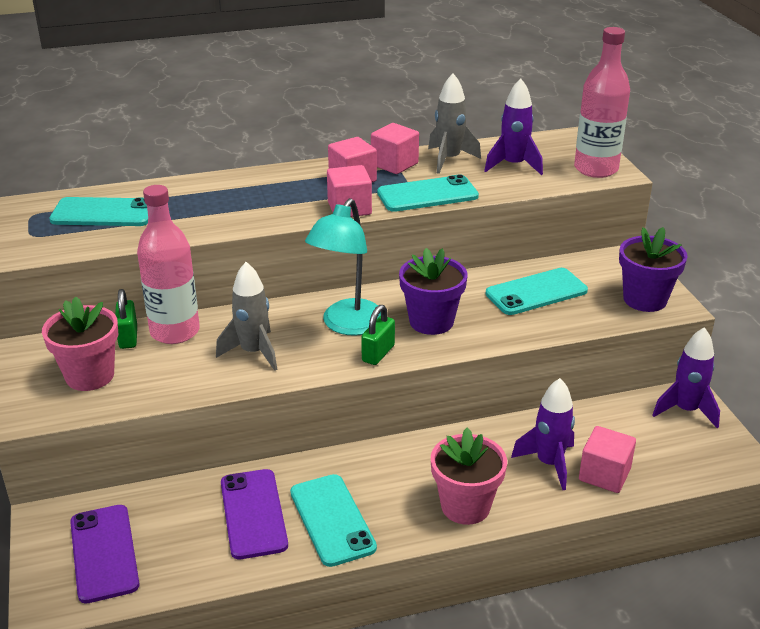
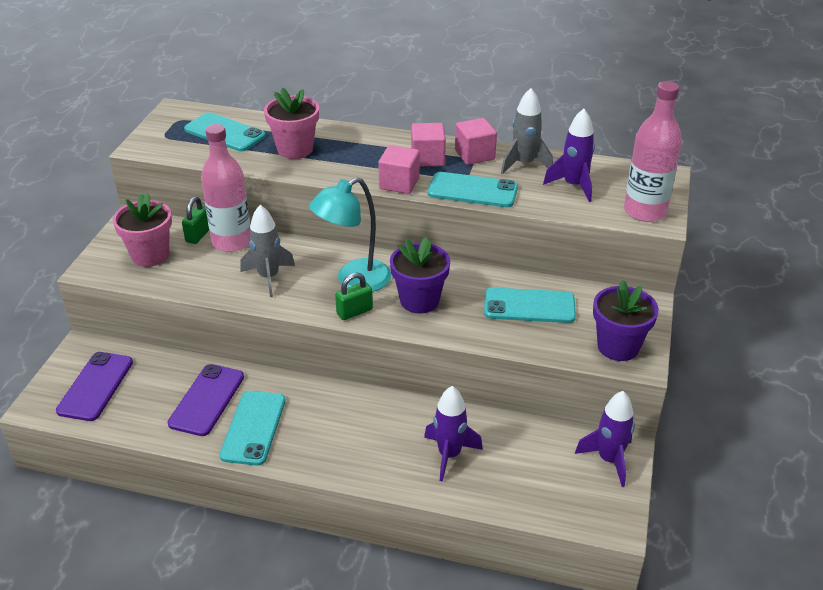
camera: 30 degrees right, 5 degrees up
pink flower pot [431,428,507,525] -> pink flower pot moved to [264,88,319,159]
pink cube [579,426,636,493] -> none

